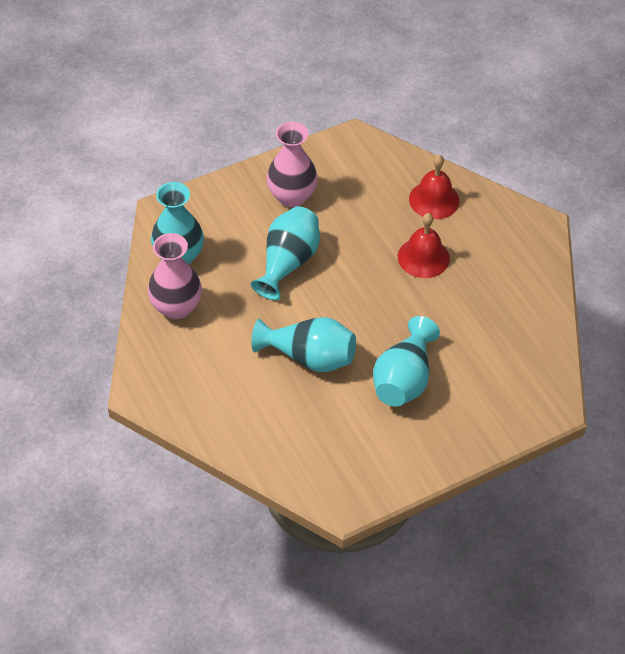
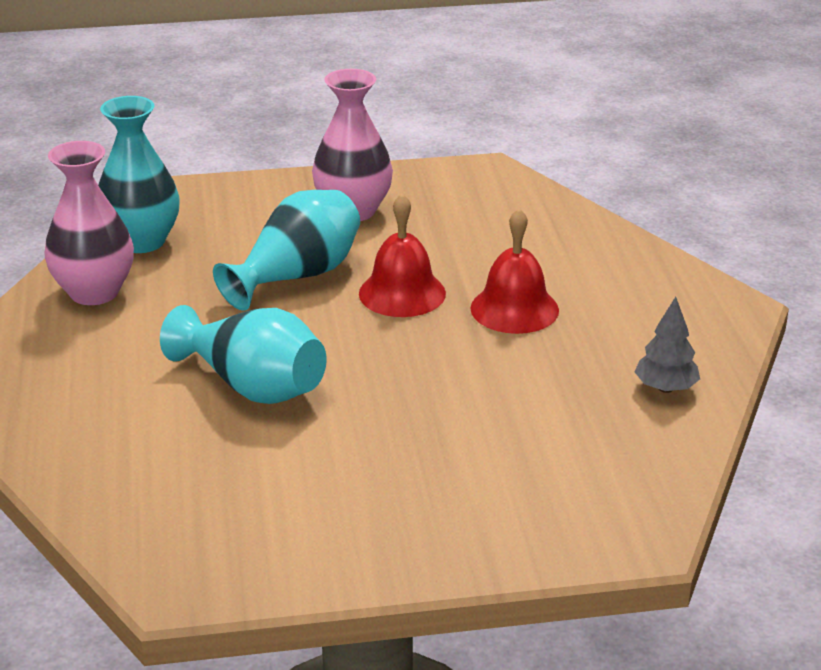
camera: 20 degrees right, 20 degrees down
turquoise vase [373,316,440,407] -> none
red bell [409,155,460,219] -> red bell moved to [359,194,446,317]
none -> grey tree [634,297,700,393]

